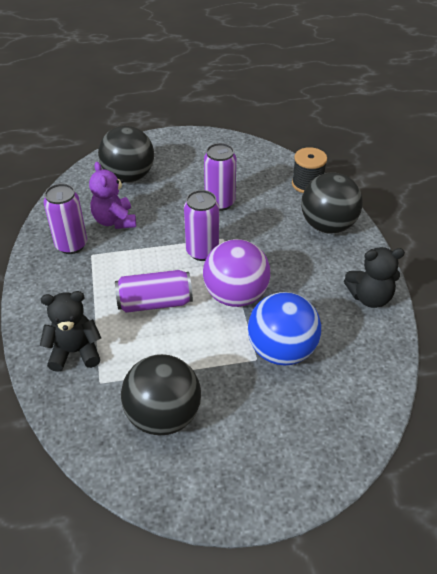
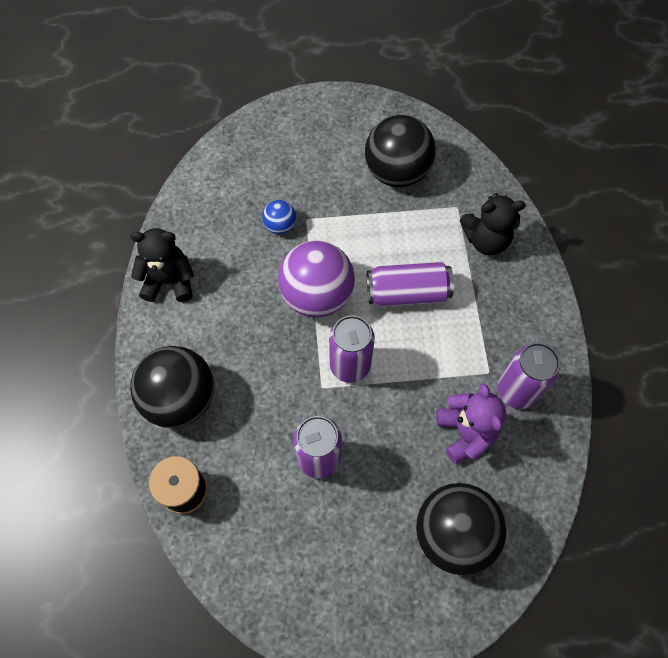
camera: 175 degrees left, 20 degrees up
blue ball [248,292,321,366] -> blue ball [262,200,296,234], size x0.48

